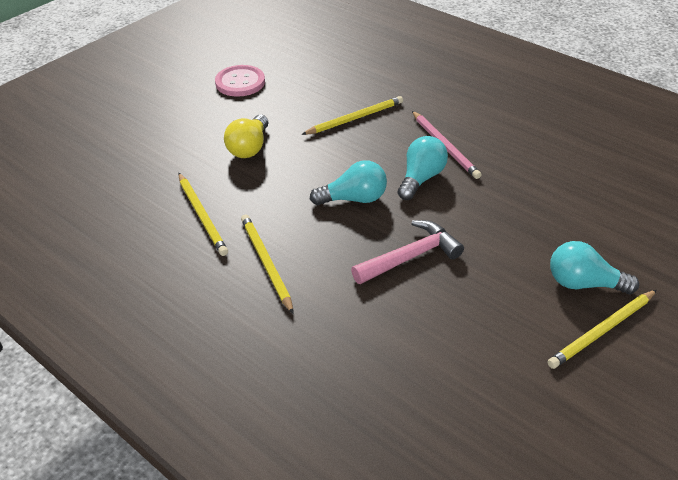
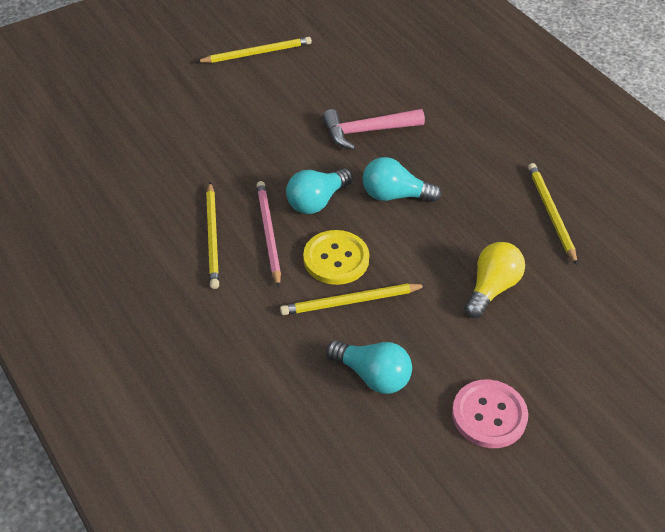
camera: 165 degrees left, 5 degrees up
yellow pencil [241,214,294,314] -> yellow pencil moved to [206,182,219,289]
turquoise light bulb [550,241,639,294] -> turquoise light bulb moved to [326,340,412,394]
none -> yellow button [303,230,369,285]

